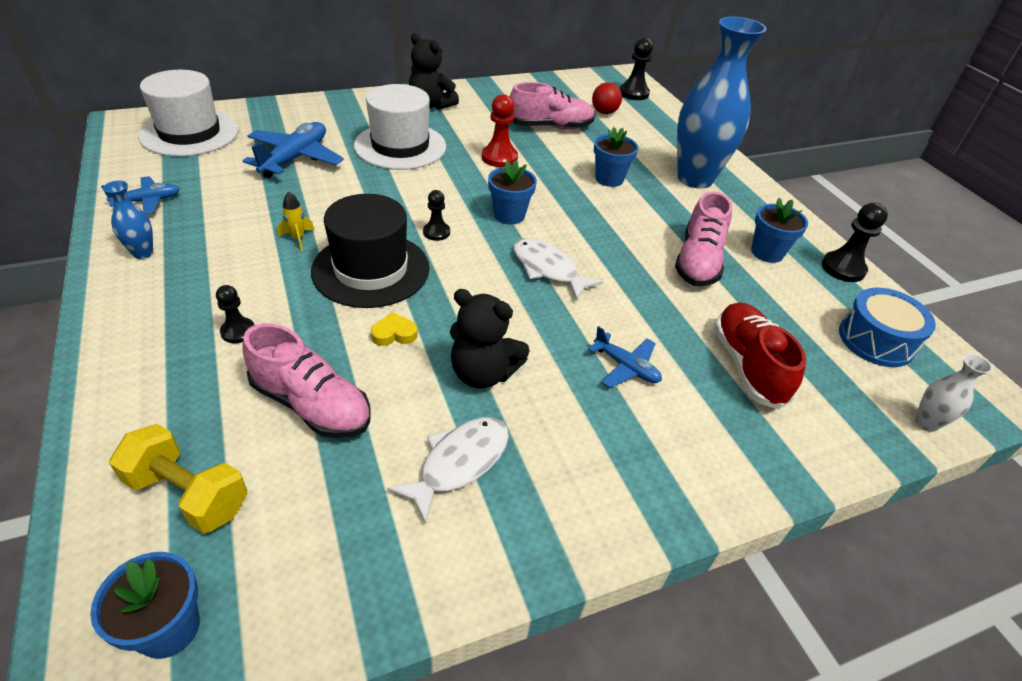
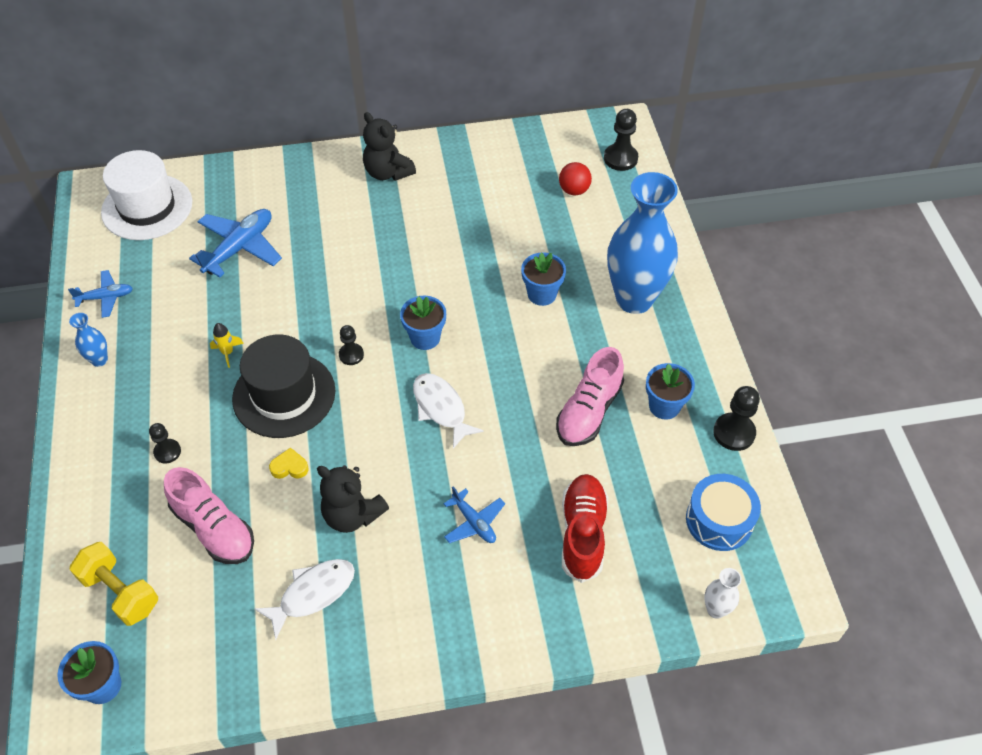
camera: 15 degrees right, 10 degrees up
white hat [354,84,446,170] -> none
red pawn [482,94,518,167] -> none
pink shoe [510,82,595,129] -> none

